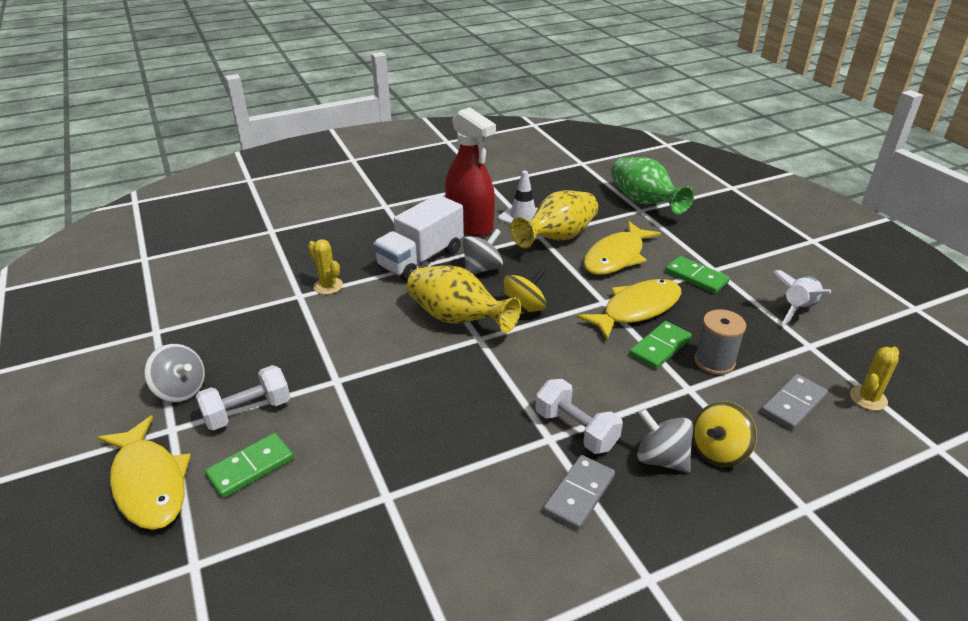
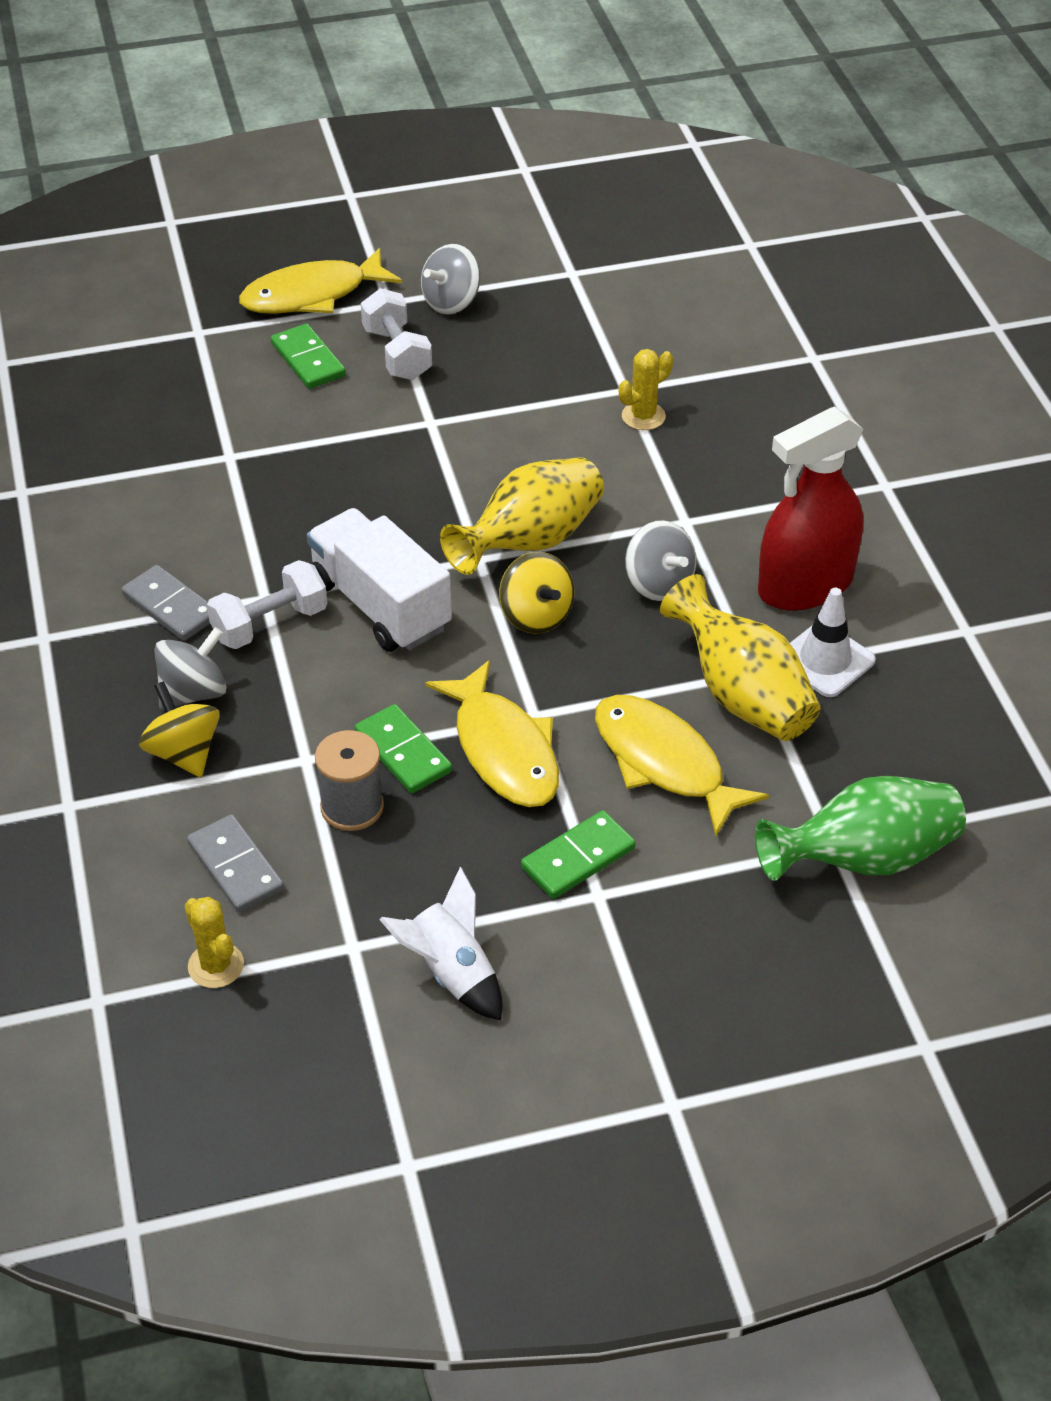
camera: 100 degrees right, 10 degrees up
white truck [373,194,464,281] -> white truck moved to [307,508,452,652]

